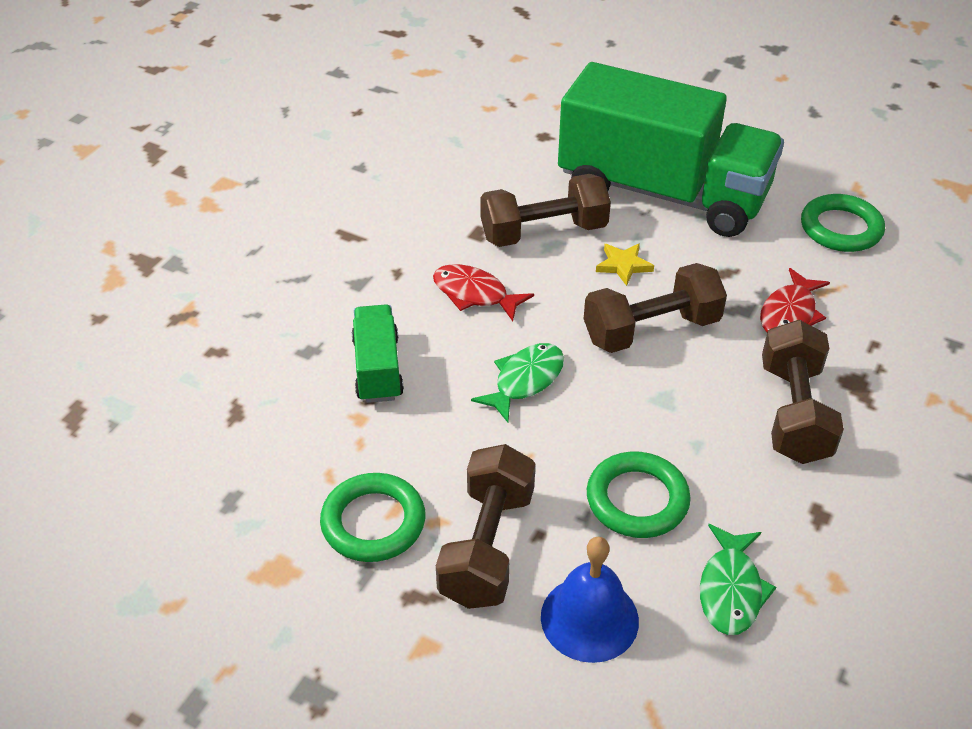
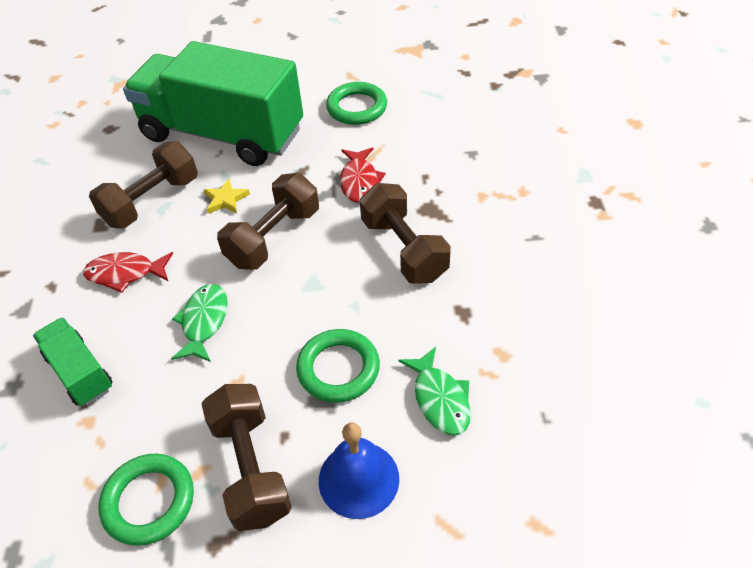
camera: 30 degrees left, 5 degrees up
green truck [558,62,784,237] -> green truck turned 150 degrees counterclockwise [123,41,303,166]

